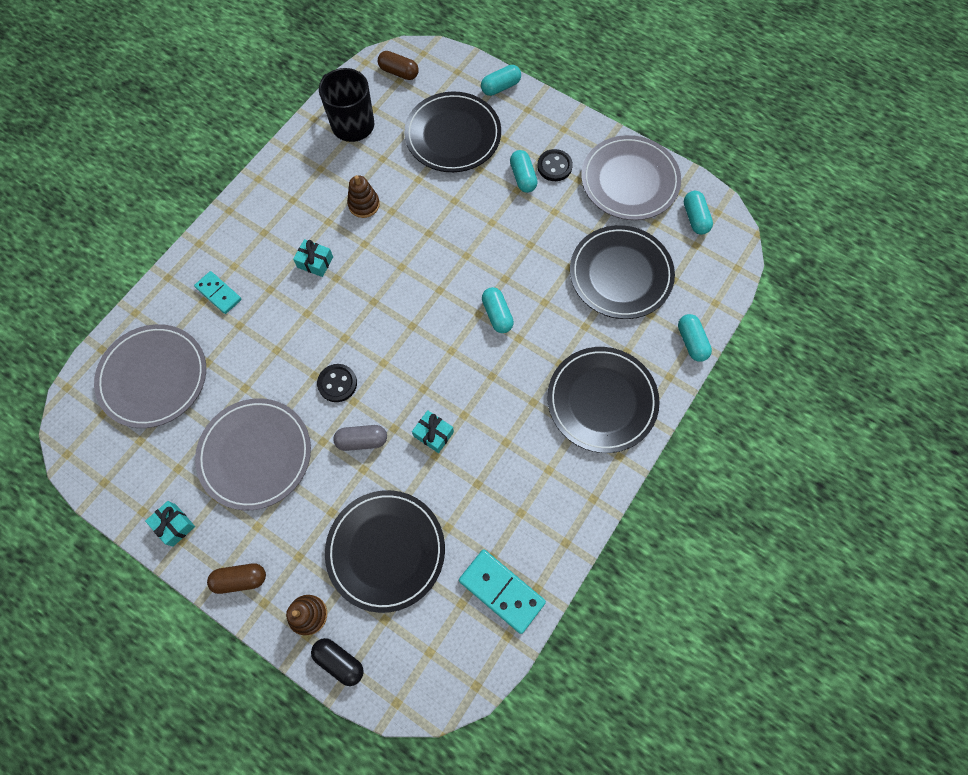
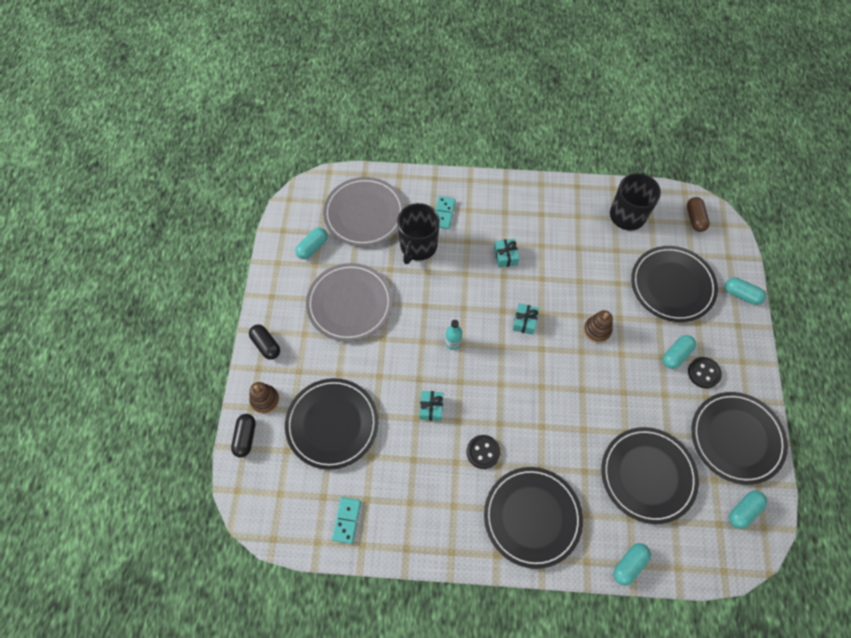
camera: 60 degrees right, 5 degrees down
turquoise gift [145,501,195,547] -> turquoise gift moved to [513,303,539,335]
brown capsule [207,563,266,594] -> black capsule [249,325,280,360]
black button [317,364,357,402] -> black button moved to [467,435,500,469]
grey capsule [333,425,387,451] -> none
brown stacking toy [347,175,380,218] -> brown stacking toy moved to [584,310,613,343]
turquoise domino [459,550,546,634] -> turquoise domino [332,497,361,544], size x0.65
turquoise capsule [482,287,514,333] -> turquoise capsule moved to [295,228,328,259]
grey plate [581,135,681,220] -> black plate [692,392,788,485]
none -> black mug [397,203,440,264]
none -> turquoise bottle [445,320,462,350]

